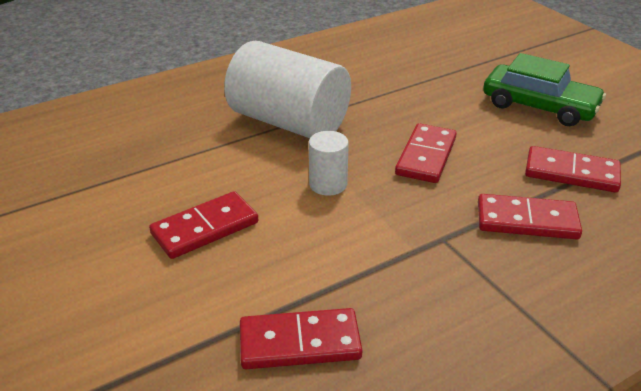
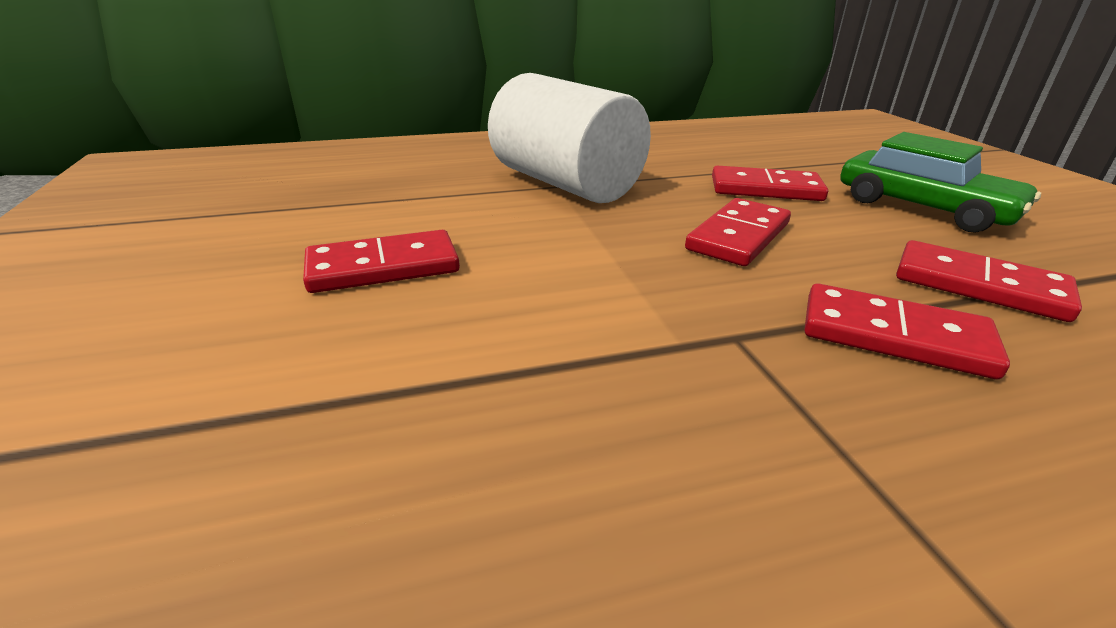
camera: 15 degrees right, 5 degrees down
red domino [240,308,363,369] -> red domino moved to [712,166,828,201]
white cylinder [309,131,349,196] -> none

